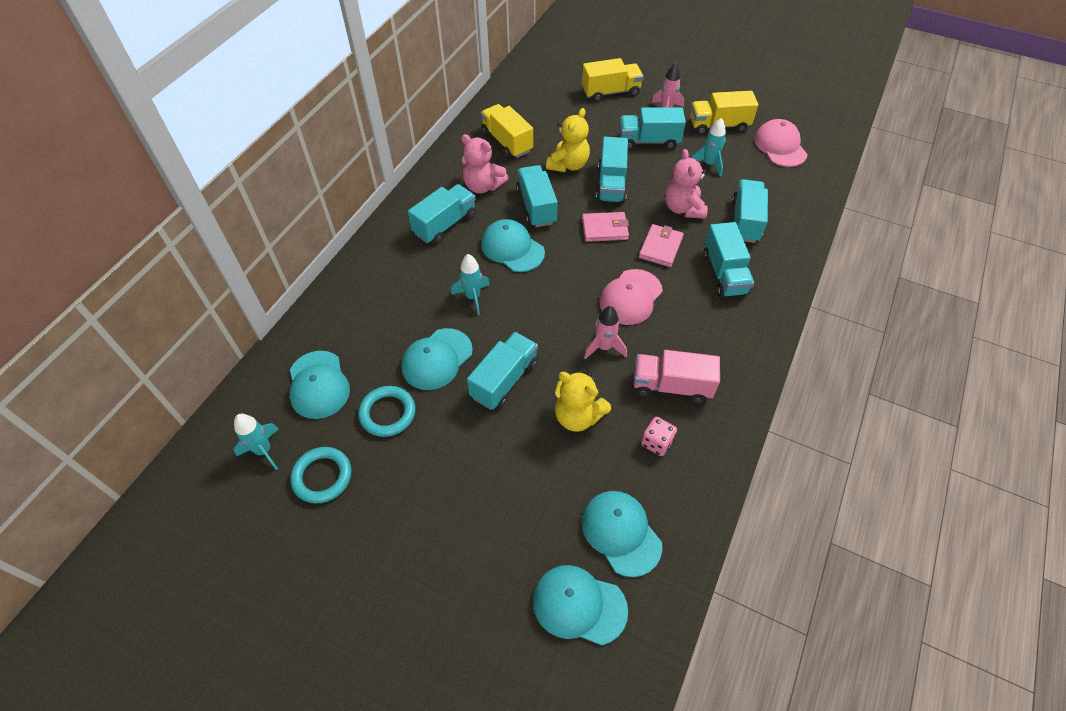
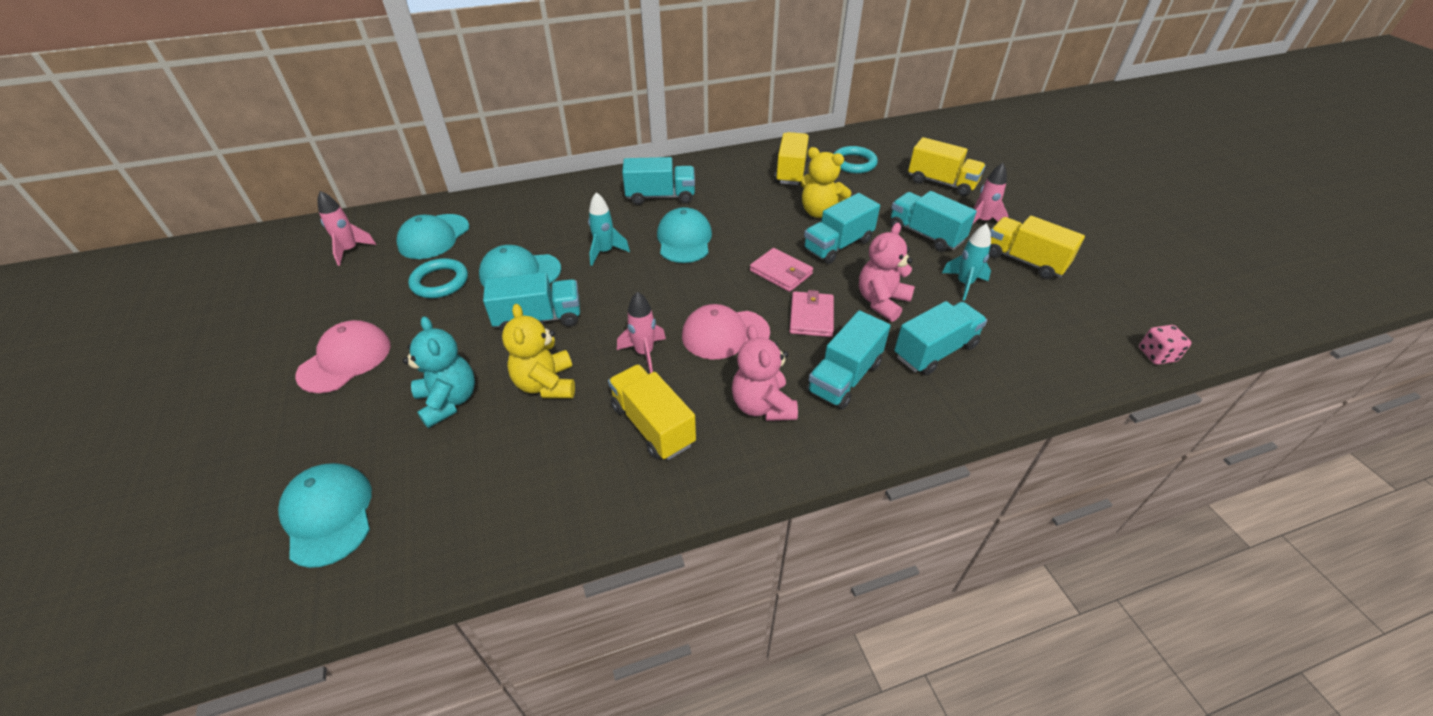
camera: 45 degrees right, 10 degrees down
turquoise rocket [234,414,279,470] -> pink rocket [317,191,376,266]
turquoise ring [290,447,352,503] -> turquoise ring moved to [834,146,878,173]
pink teddy bear [461,134,508,194] -> pink teddy bear moved to [732,325,798,421]
turquoise truck [516,165,558,227] -> none
yellow teddy bear [546,108,590,172] -> yellow teddy bear turned 45 degrees clockwise [801,147,851,218]
turquoise cap [582,491,662,577] -> none
pink truck [634,350,720,403] -> yellow truck [608,364,696,460]
pink wallet [639,224,684,267] -> pink wallet turned 60 degrees counterclockwise [790,290,834,337]
pink dice [641,417,677,456] -> pink dice moved to [1139,325,1192,365]
pink cap [754,119,808,167] -> pink cap moved to [295,320,391,393]
none -> turquoise teddy bear [403,316,475,428]

